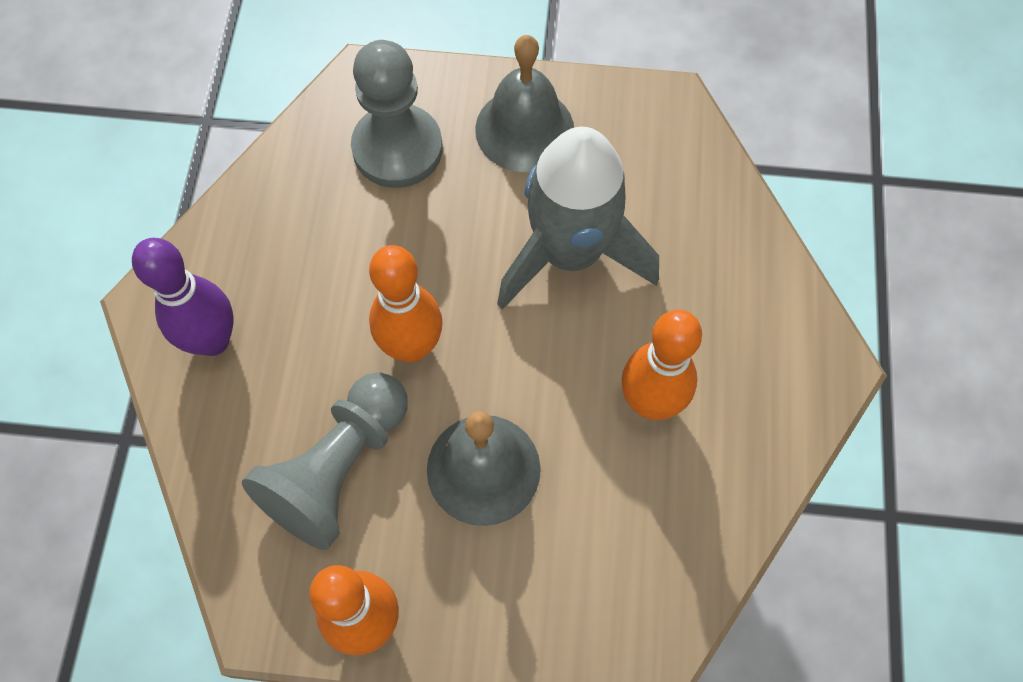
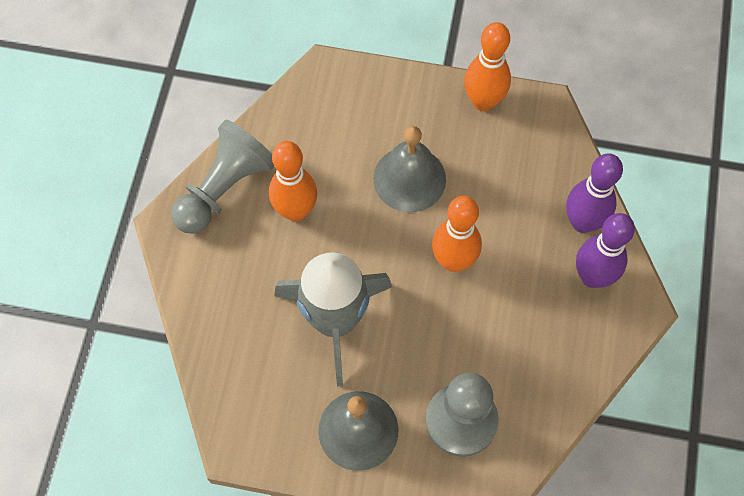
camera: 175 degrees left, 0 degrees up
grey pawn [242,372,408,550] -> grey pawn moved to [171,119,274,234]
none -> purple bowling pin [566,154,623,233]

